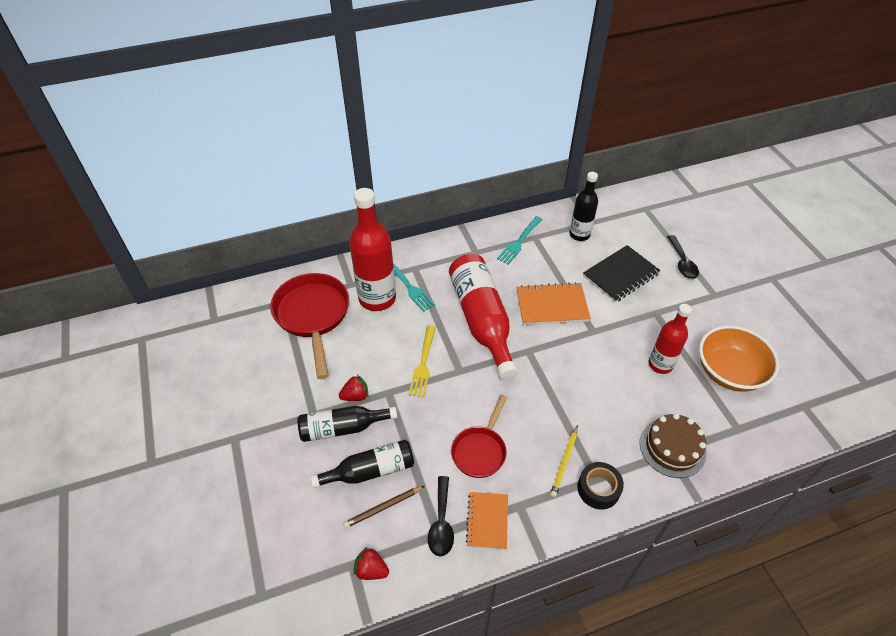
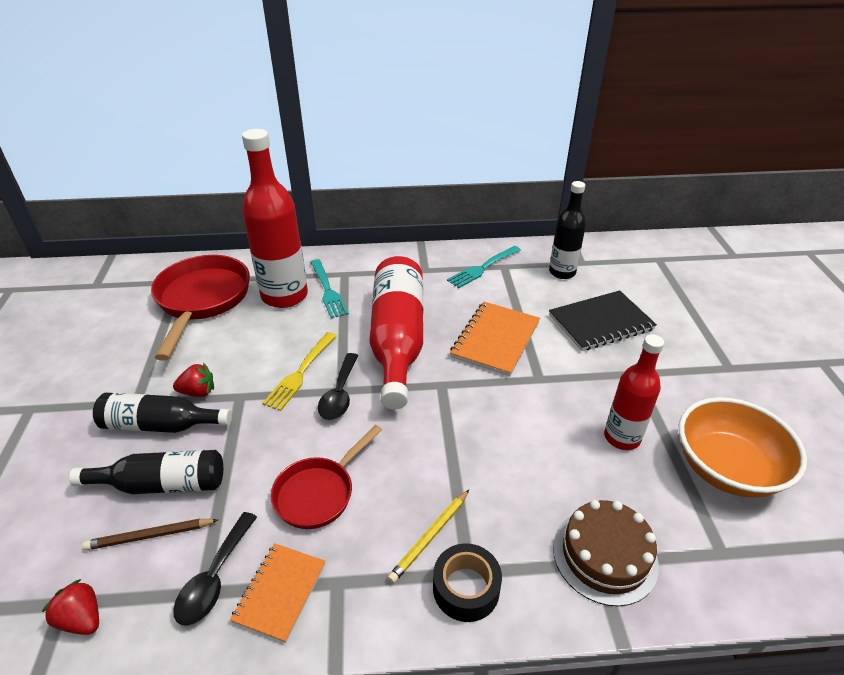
camera: 15 degrees right, 10 degrees down
orange notebook [517,282,591,325] -> orange notebook turned 75 degrees counterclockwise [450,302,540,376]
black spoon [667,235,699,279] -> black spoon moved to [318,353,359,420]

